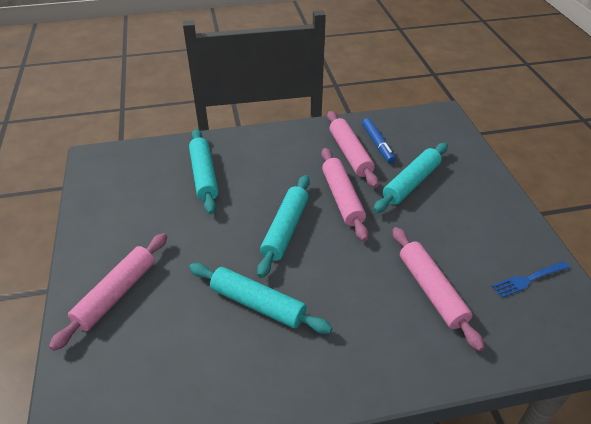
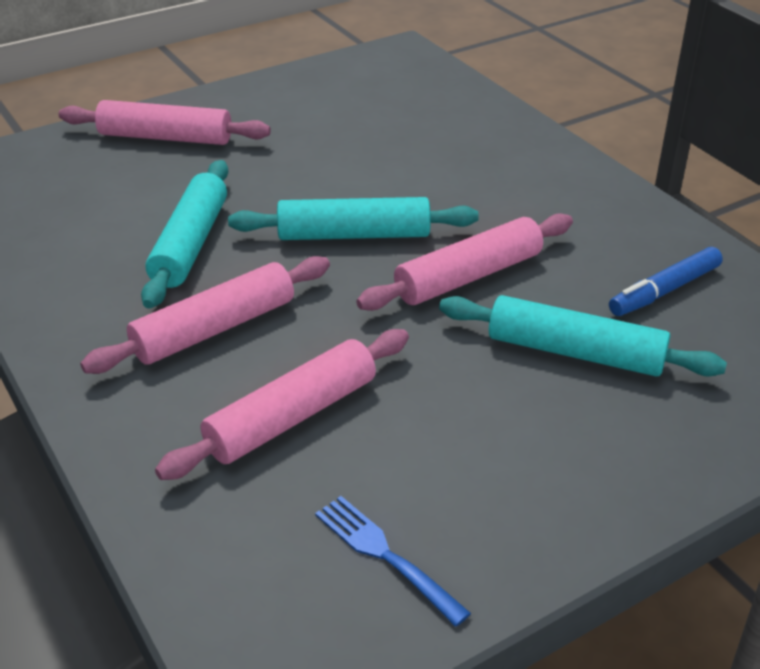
camera: 70 degrees right, 5 degrees down
turquoise rolling pin [189,129,218,214] -> none
pink rolling pin [327,111,379,188] -> pink rolling pin moved to [80,256,330,374]

